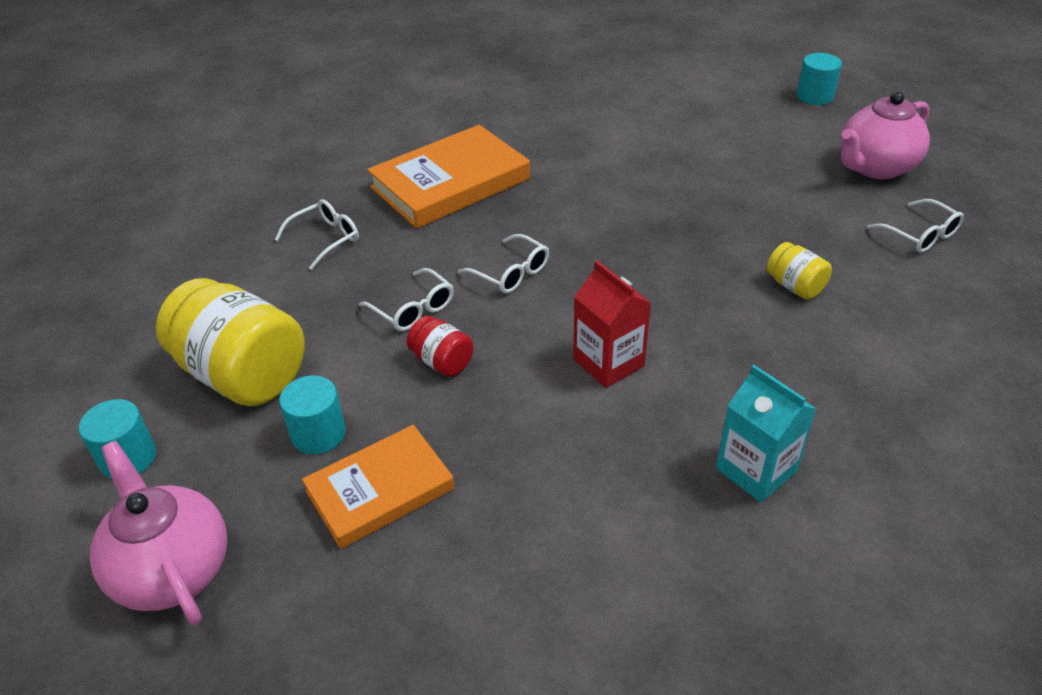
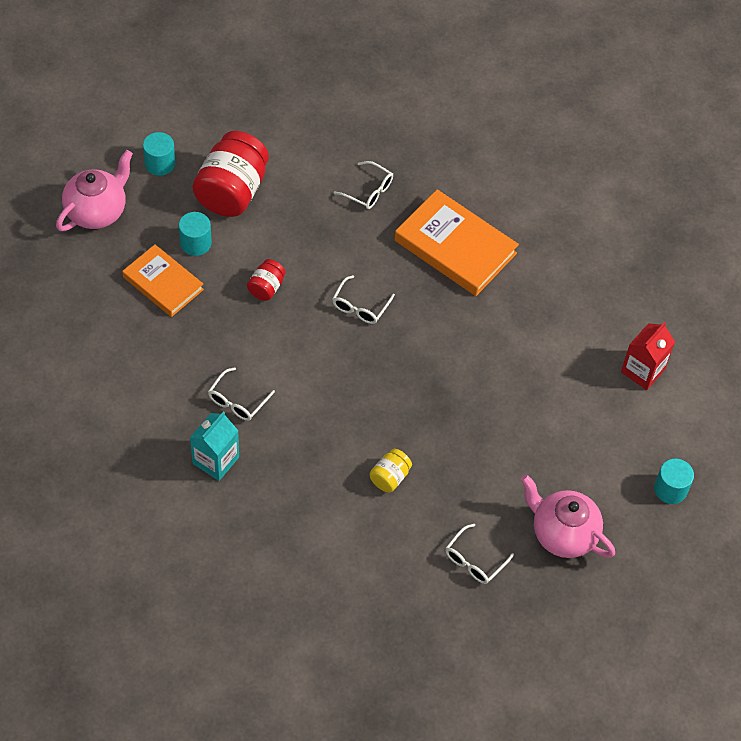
camera: 70 degrees right, 15 degrees up
yellow jar [156,278,305,406] -> red jar [192,131,269,217]
white glasses [359,268,454,331] -> white glasses moved to [208,367,275,421]
red carton [573,261,651,388] -> red carton moved to [621,322,675,390]

